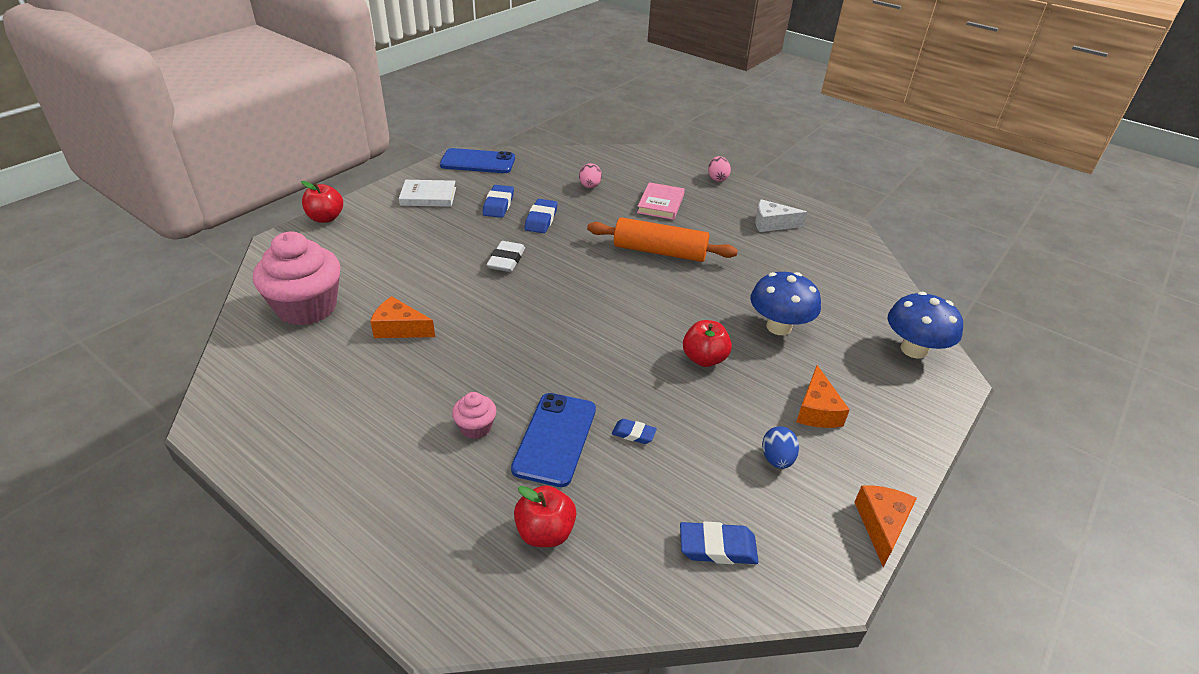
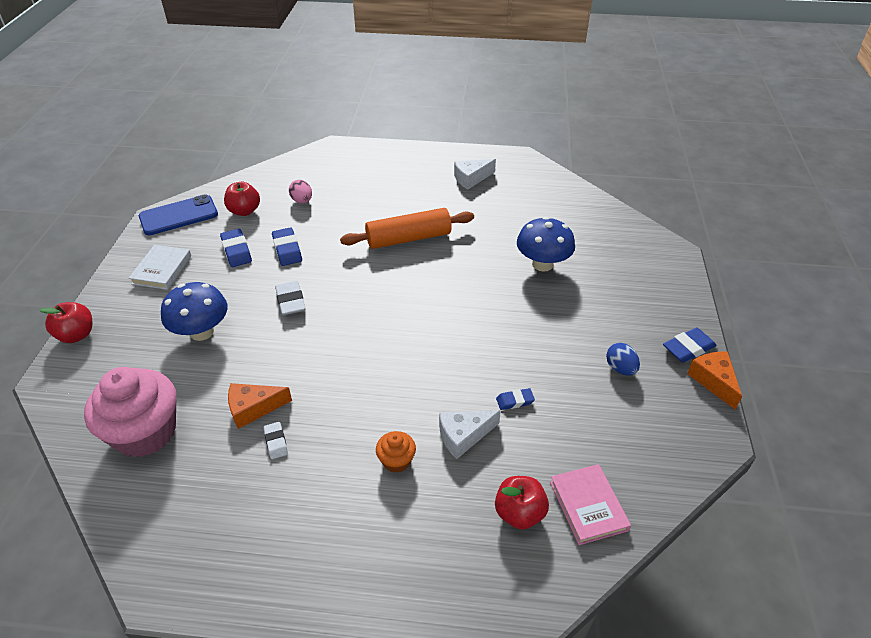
camera: 30 degrees left, 5 degrees up
white book [399,180,456,207] -> white book turned 45 degrees counterclockwise [129,245,191,290]
pink cupcake [452,392,496,439] -> orange cupcake [376,431,416,473]
blue phone [511,393,596,487] -> white cheese [439,410,501,459]
pink book [637,182,685,220] -> pink book moved to [550,464,631,545]
blue eraser [680,521,759,564] -> blue eraser moved to [663,327,717,363]
red apple [683,320,732,367] -> red apple moved to [224,182,260,216]
pink egg [708,156,731,182] -> none
orange cheese [796,365,850,428] -> none
blue mushroom [888,292,963,359] -> blue mushroom moved to [161,282,228,341]
none -> white eraser [264,422,288,459]

